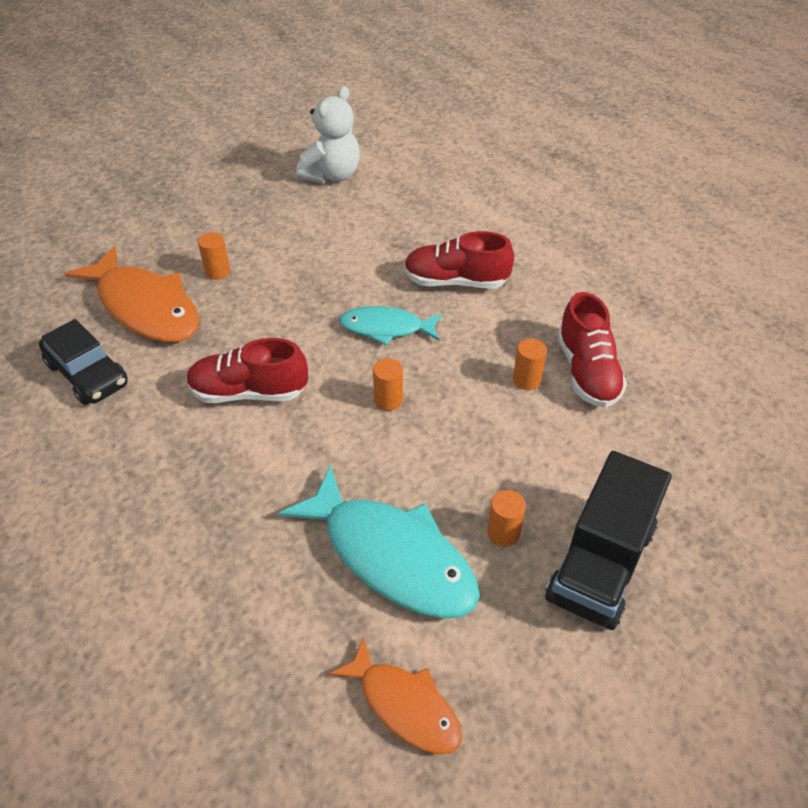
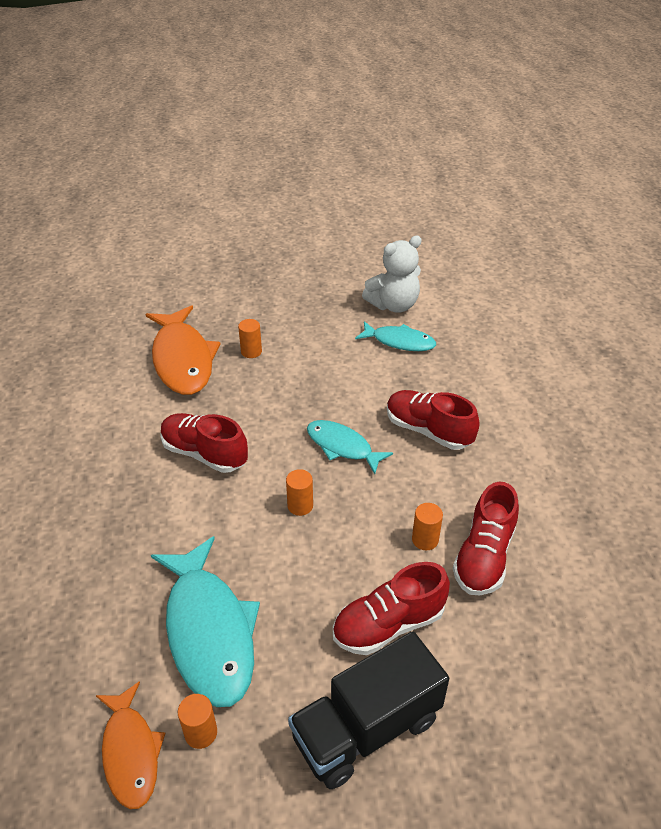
camera: 30 degrees right, 5 degrees down
black car [39,319,128,405] -> none
orange cylinder [487,490,526,547] -> orange cylinder moved to [178,694,217,749]
none -> red shoe [333,562,450,655]
none -> turquoise fish [355,321,436,351]

